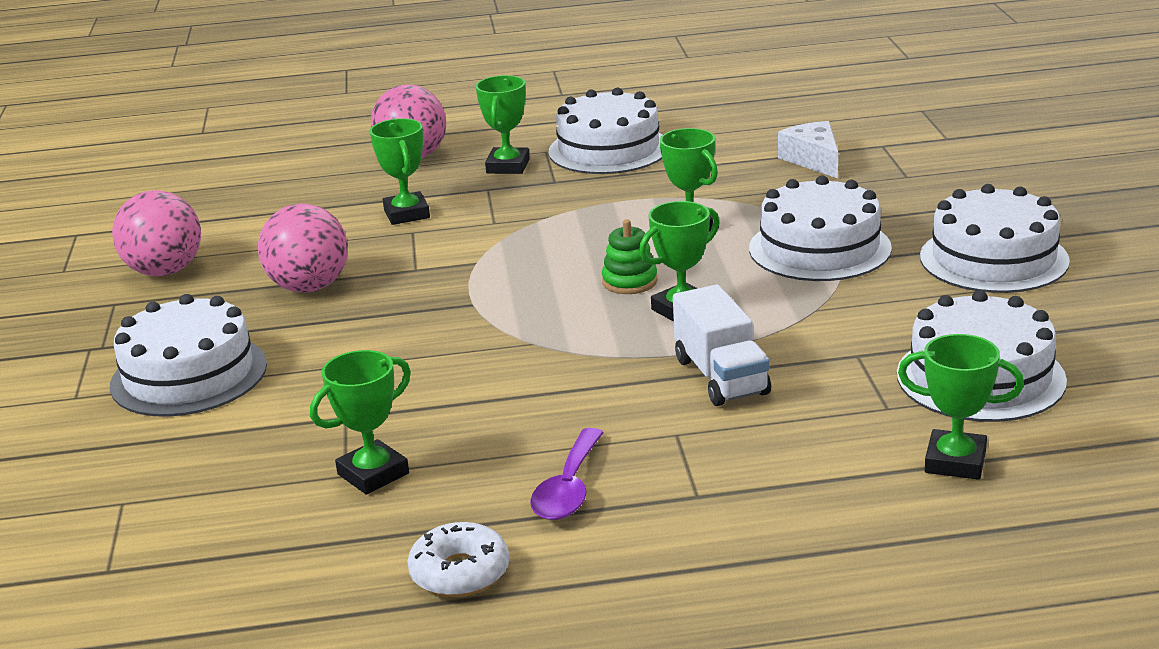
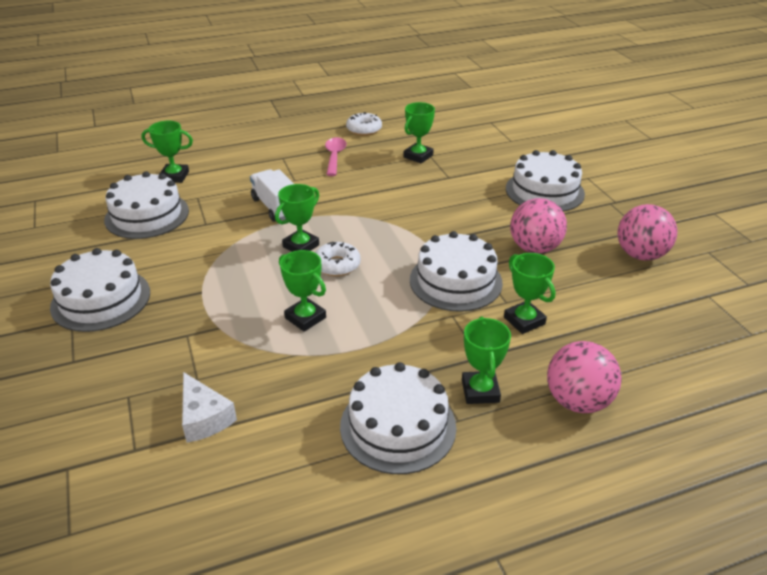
camera: 165 degrees right, 10 degrees up
purple spoon [530,428,604,520] -> pink spoon [325,137,347,176]
green stacking toy [602,219,658,294] -> white donut [315,242,361,276]
white cake [749,175,892,281] -> white cake moved to [410,231,503,312]

